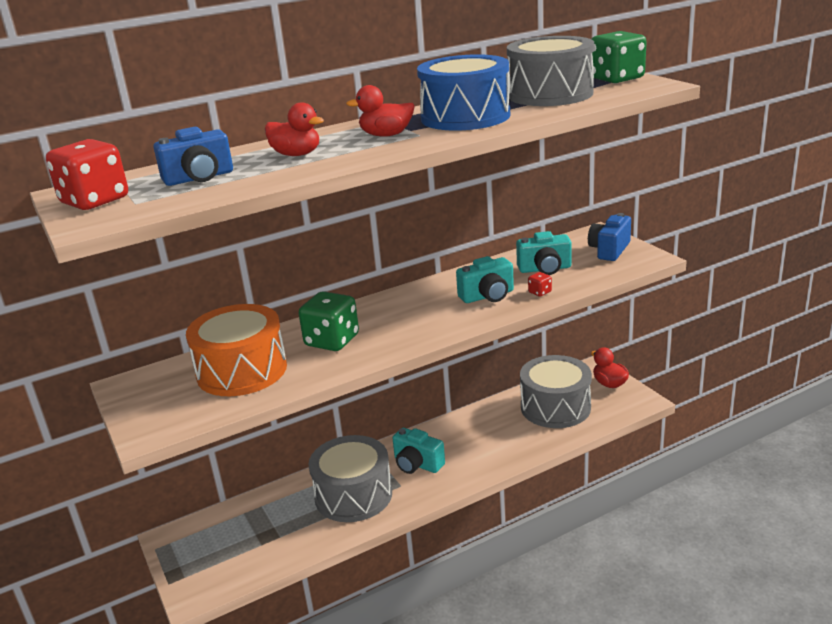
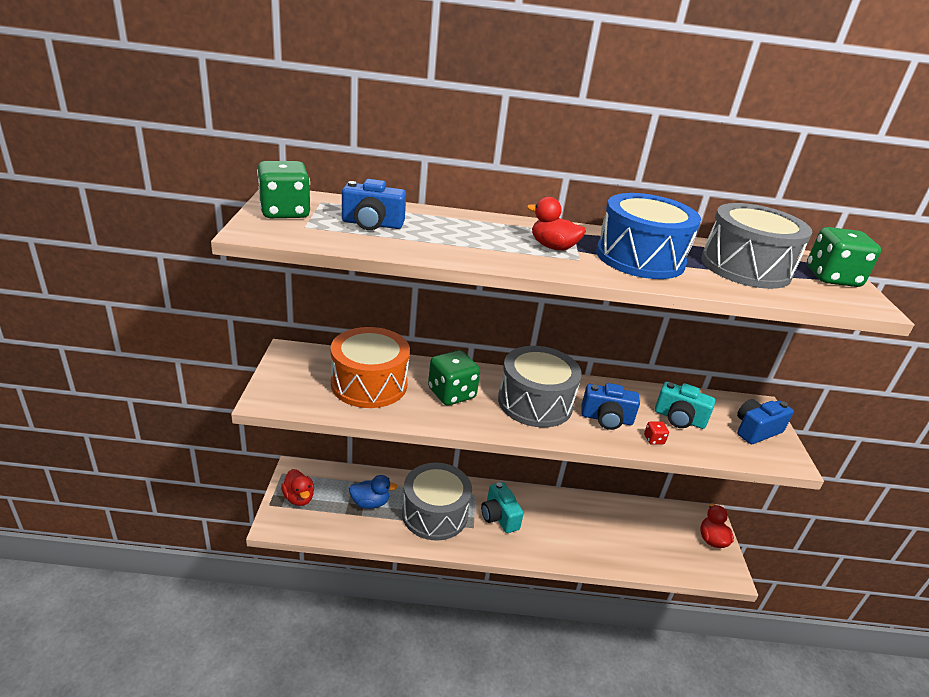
camera: 25 degrees right, 5 degrees up
red dice [46,139,128,210] -> green dice [257,161,310,218]
red duck [265,102,324,156] -> red duck moved to [281,469,314,506]
turquoise camera [456,256,514,303] -> blue camera [581,383,640,430]
grey drum [520,355,592,428] -> grey drum moved to [498,346,582,427]
none -> blue duck [349,475,398,509]

